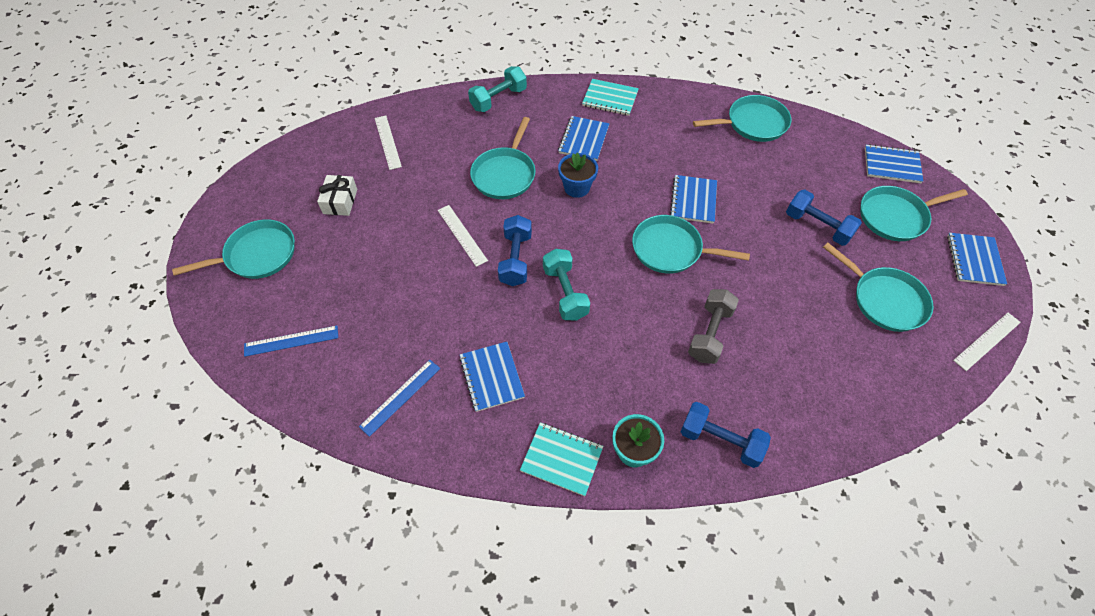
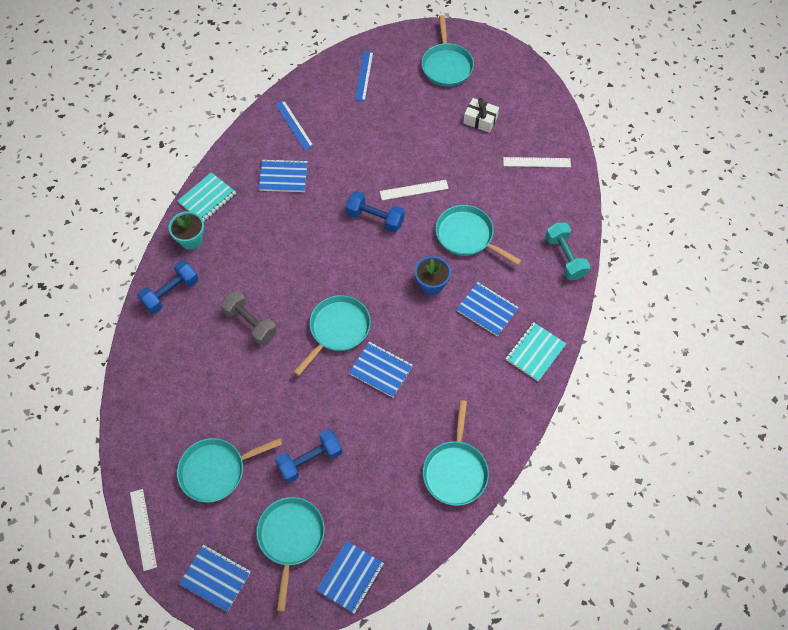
camera: 110 degrees right, 5 degrees up
turquoise dumbbell [543,249,590,321] -> none

